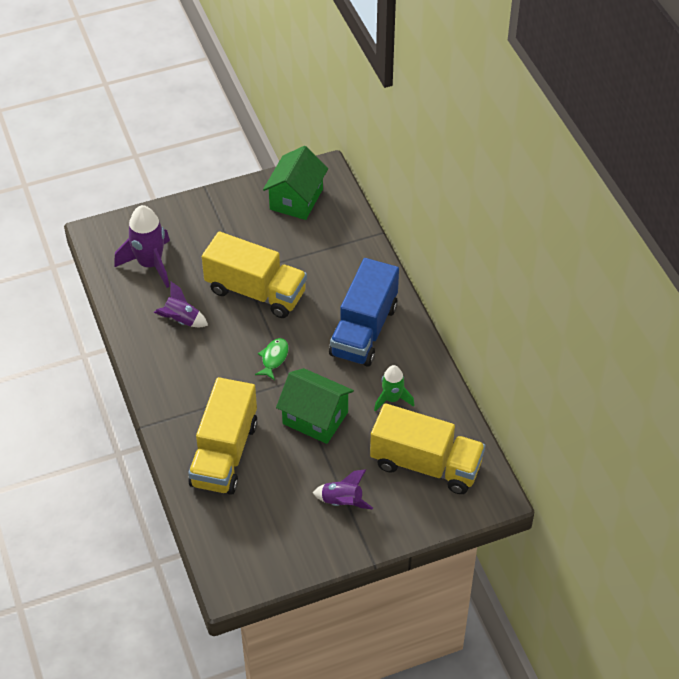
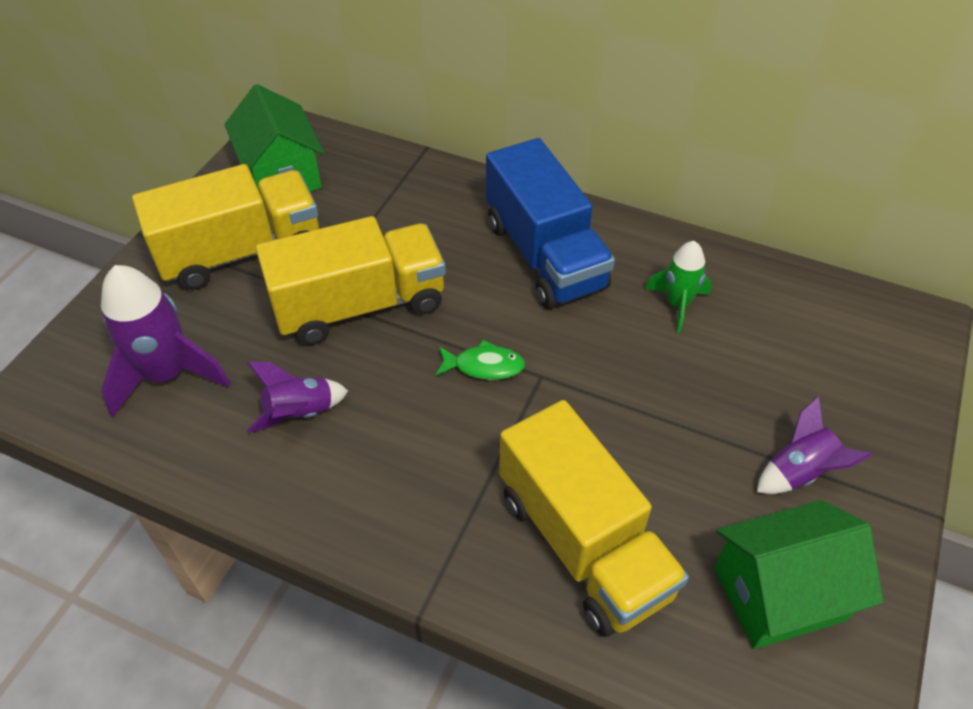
camera: 45 degrees left, 0 degrees up
green fish [255,338,289,380] -> green fish turned 120 degrees clockwise [435,340,525,380]
green house [276,368,354,444] -> green house moved to [714,500,884,649]
yellow truck [370,403,485,494] -> yellow truck moved to [132,164,319,290]

